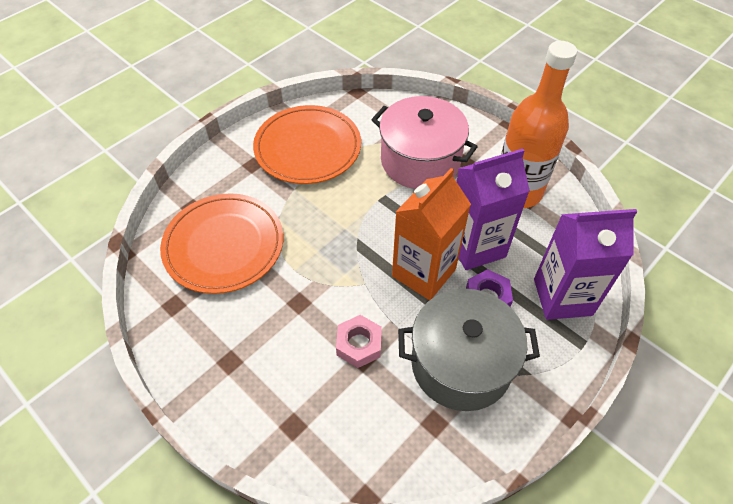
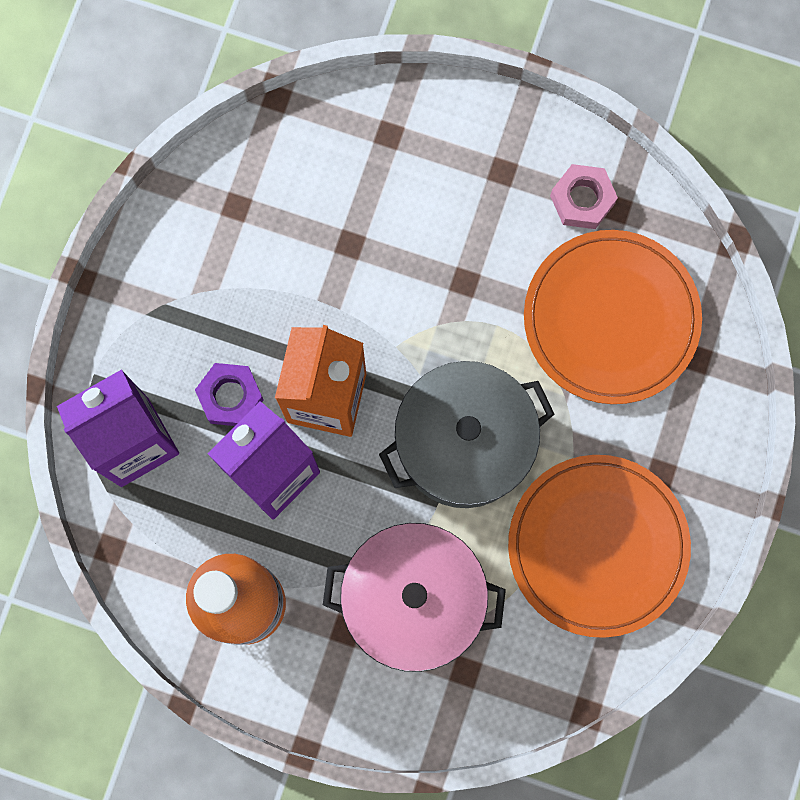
camera: 155 degrees right, 25 degrees up
pink nut [336,315,382,368] -> pink nut moved to [550,164,618,229]
grey pot [398,289,540,411] -> grey pot moved to [379,361,554,508]

